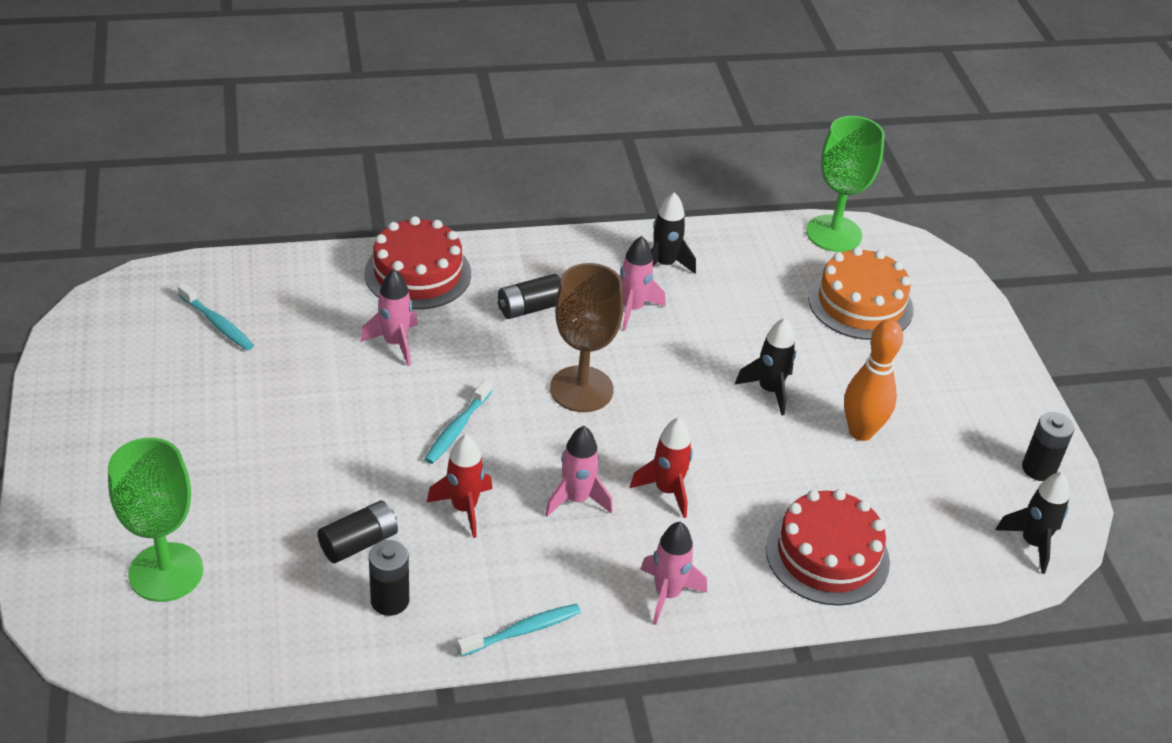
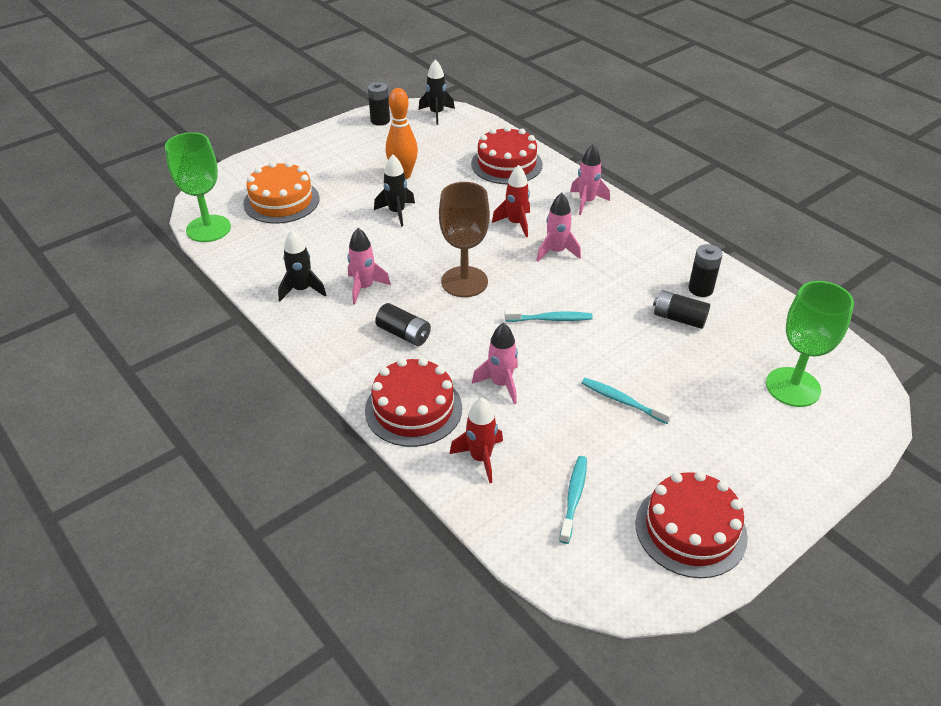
camera: 115 degrees left, 0 degrees up
red rocket [427,434,493,538] -> red rocket moved to [450,397,503,483]
turquoise toothbrush [457,604,581,657] -> turquoise toothbrush moved to [581,378,672,424]
none -> red cake [636,471,748,578]

